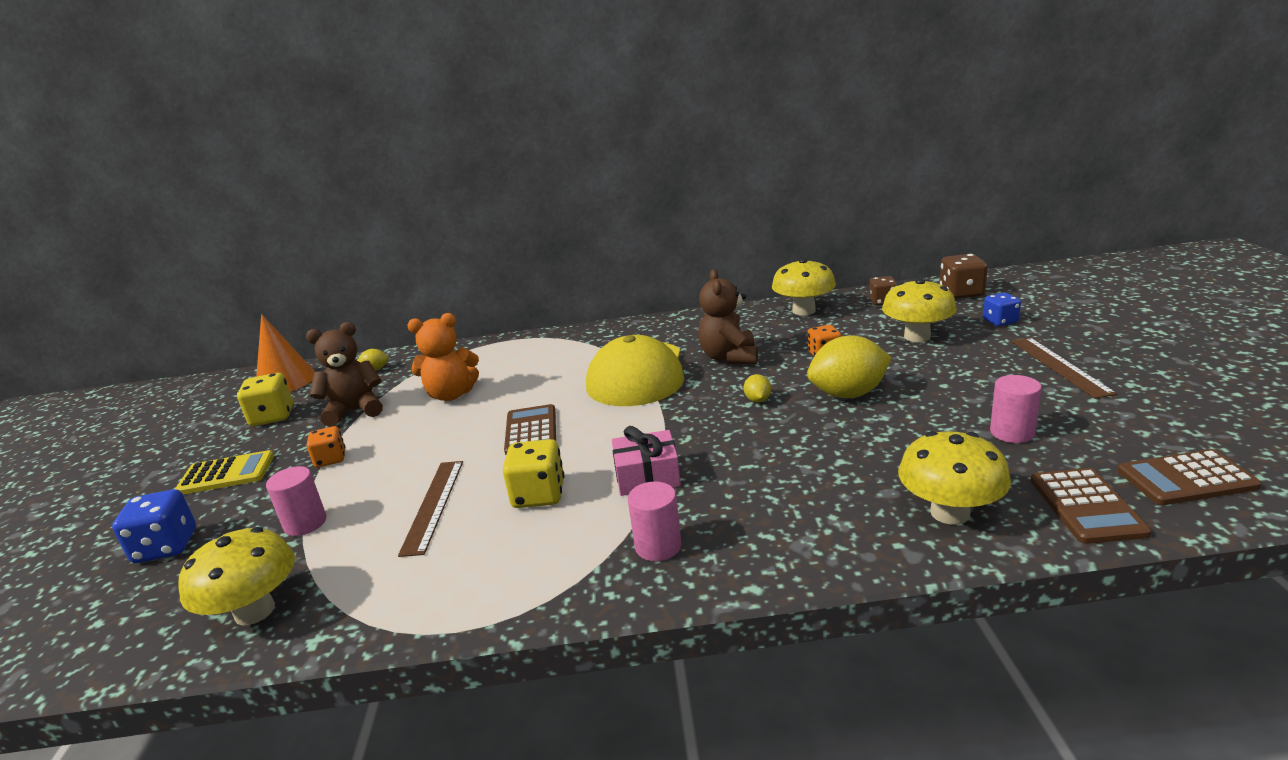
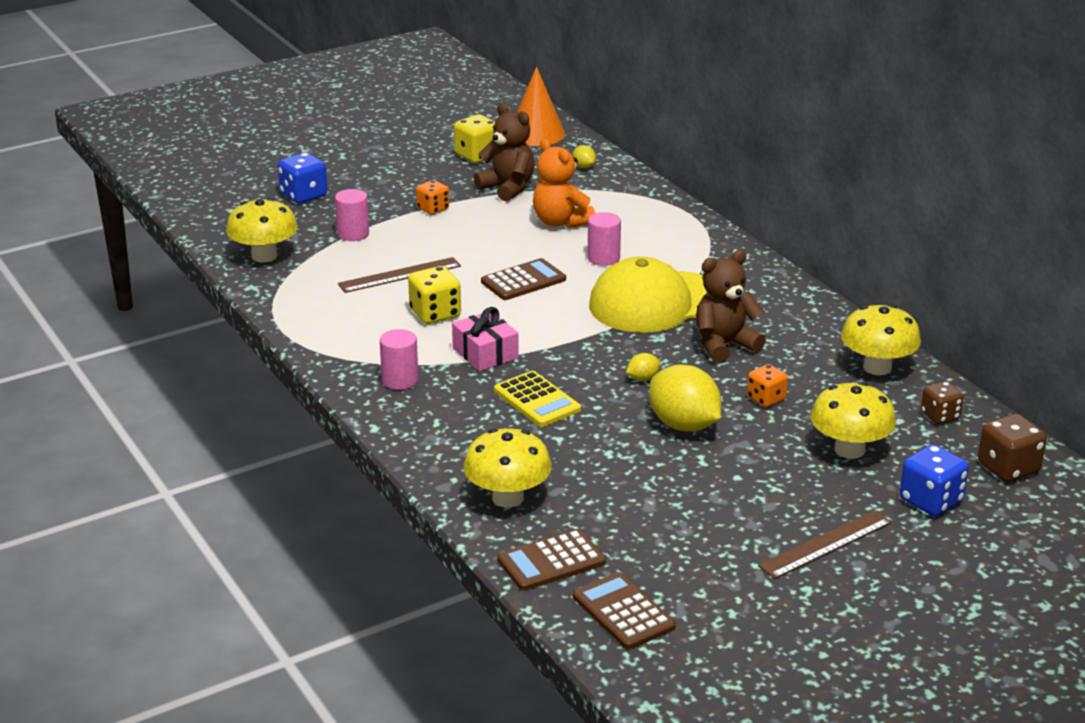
camera: 60 degrees right, 5 degrees up
yellow calculator [175,450,274,494] -> yellow calculator moved to [494,371,581,427]
blue dice [983,292,1021,326] -> blue dice [900,444,969,516], size x1.50
pink cylinder [990,375,1042,443] -> pink cylinder moved to [588,212,621,266]

